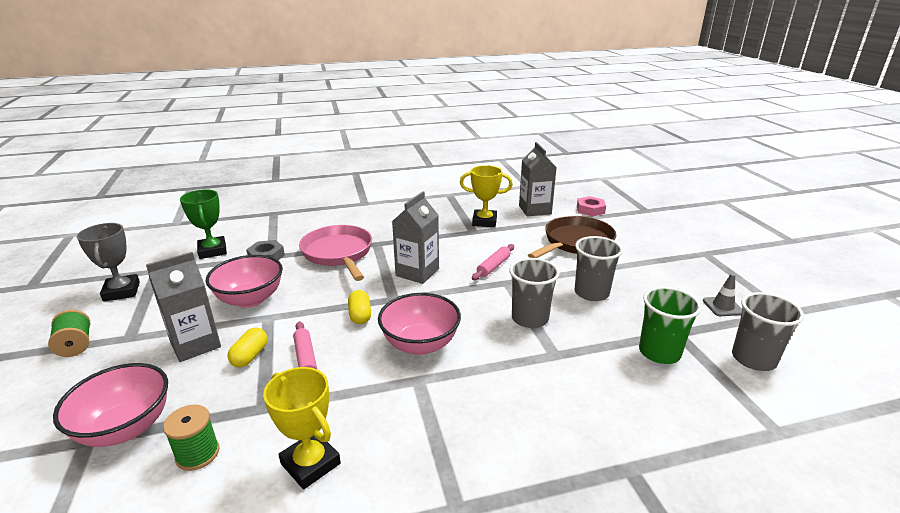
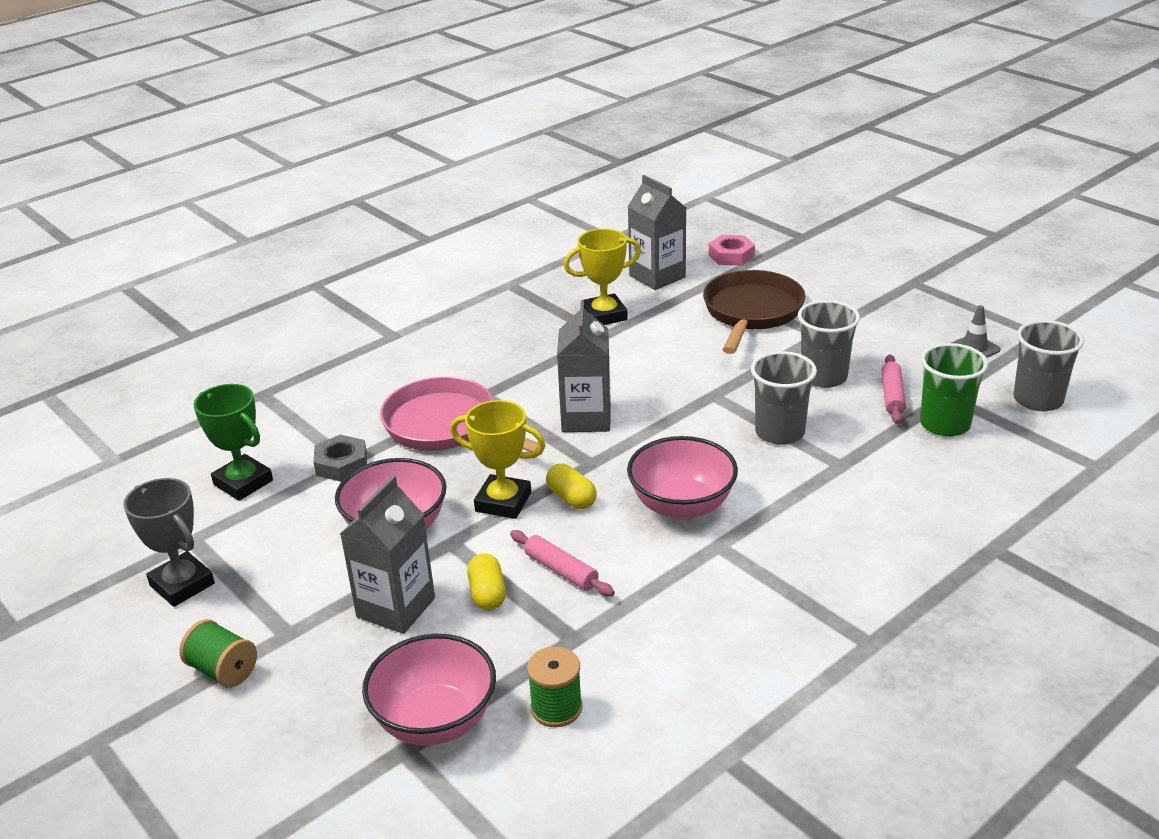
camera: 25 degrees left, 5 degrees up
yellow trophy [263,367,341,489] -> yellow trophy moved to [450,400,546,519]
pink rolling pin [472,244,514,280] -> pink rolling pin moved to [882,354,906,424]

